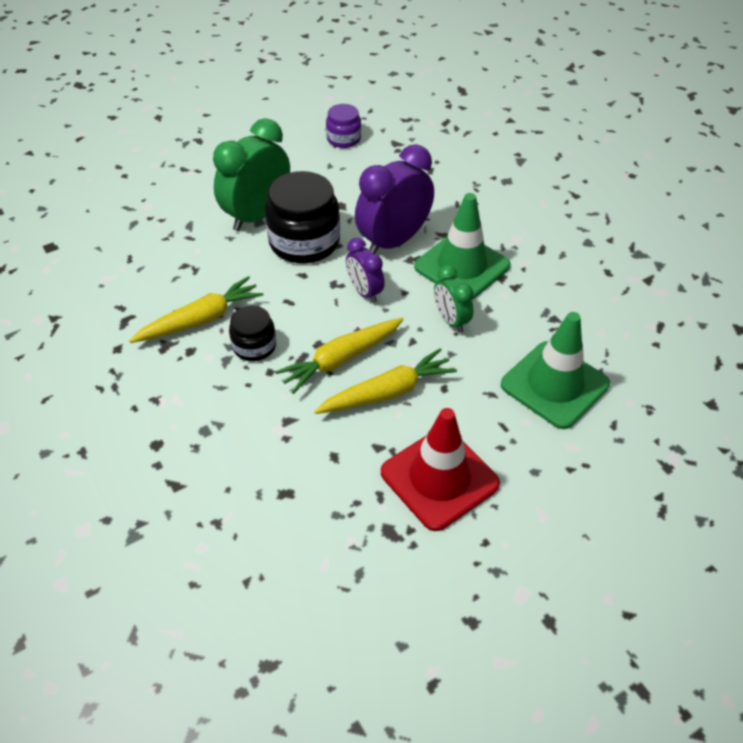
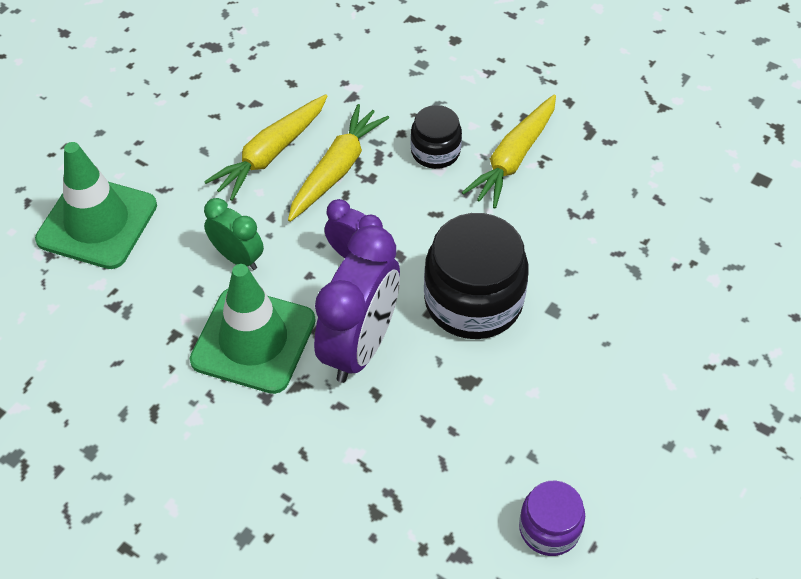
camera: 155 degrees right, 5 degrees up
green clock [213,118,290,231] -> none
red traffic cone [381,408,500,531] -> none

